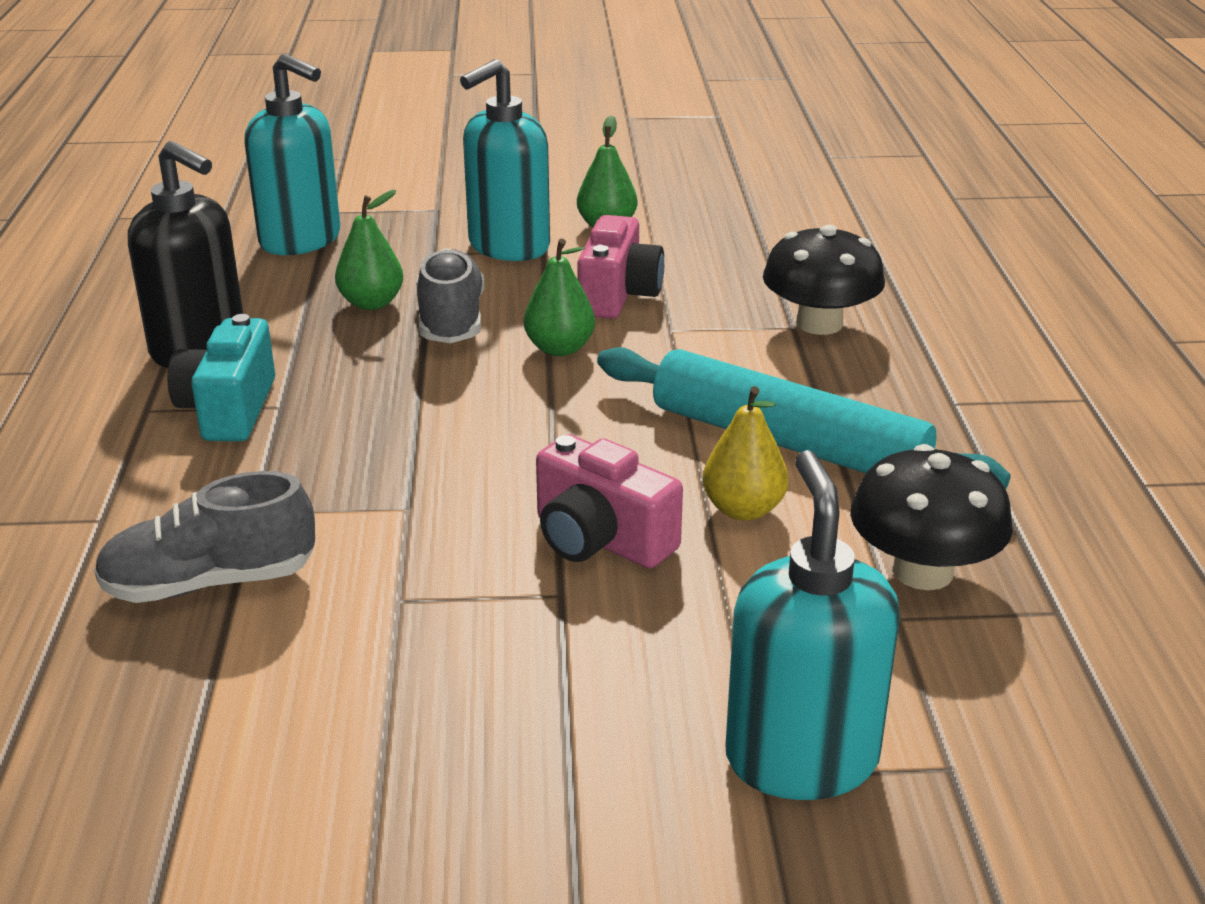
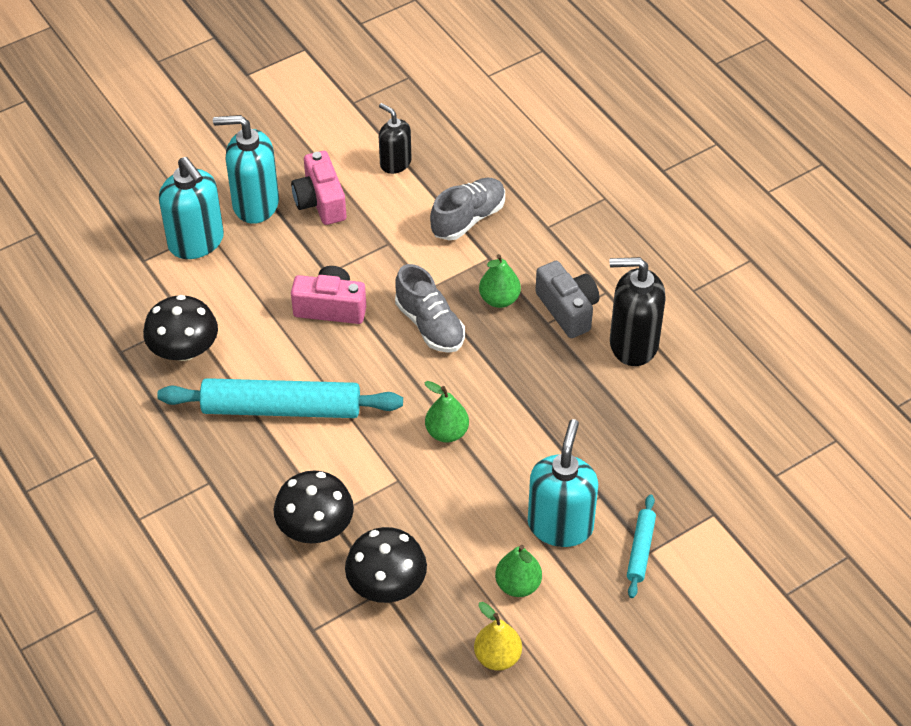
camera: 150 degrees right, 20 degrees up
turquoise camera [167,314,275,441] -> grey camera [535,261,599,338]
turquoise soap dispenser [244,54,340,255] -> turquoise soap dispenser moved to [213,115,279,224]
green pear [335,190,403,310] -> green pear moved to [479,254,521,308]
grey shoe [417,248,484,343] -> grey shoe moved to [395,264,465,353]
pink camera [577,215,664,319] -> pink camera moved to [291,151,346,225]
yellow pear [703,387,789,521] -> yellow pear moved to [474,602,522,671]
none -> black mushroom [345,527,427,603]
none -> black soap dispenser [379,103,411,174]
none -> turquoise rolling pin [627,494,656,598]

